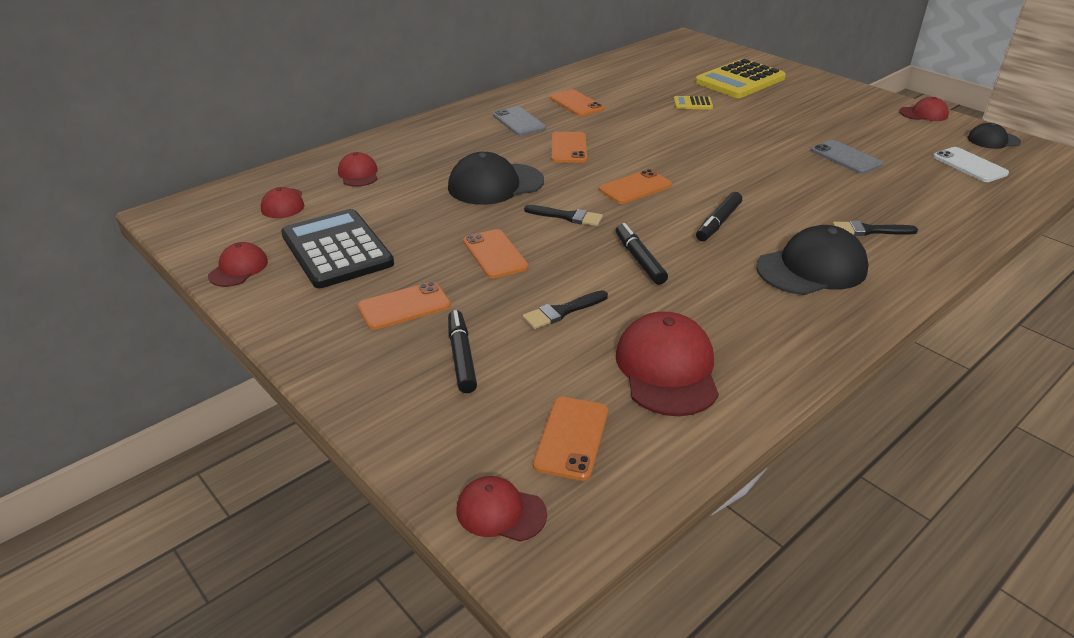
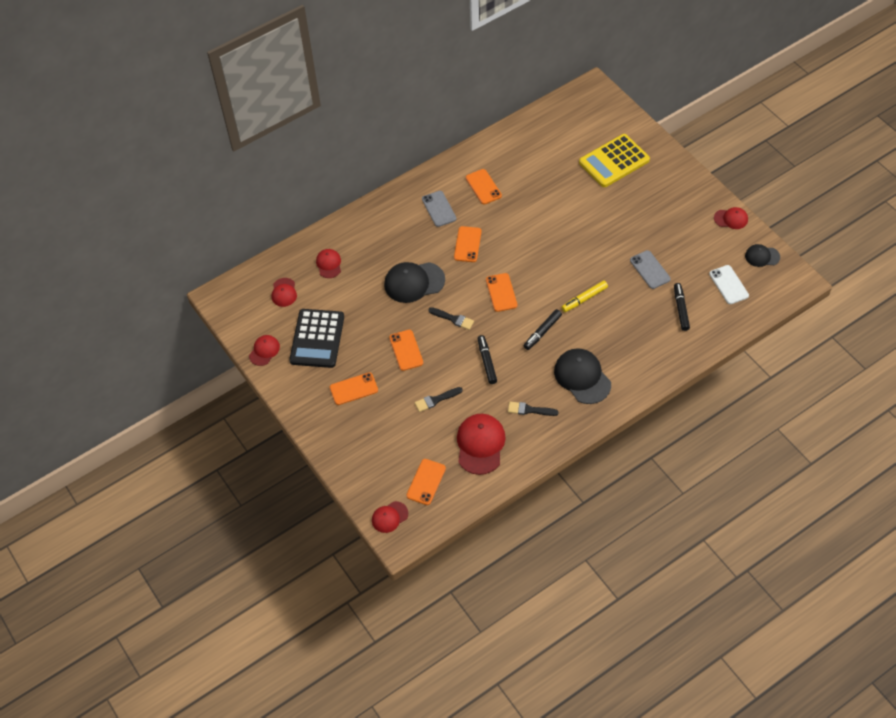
camera: 10 degrees right, 20 degrees up
black calculator [281,209,394,288] -> black calculator turned 150 degrees counterclockwise [289,309,344,368]
black marker [448,310,477,393] -> black marker moved to [674,283,690,331]
red cap [457,476,547,542] -> red cap turned 60 degrees counterclockwise [372,501,408,533]
orange phone [599,169,672,204] -> orange phone turned 75 degrees counterclockwise [486,273,517,312]
yellow calculator [674,96,713,109] -> none
black cap [756,225,868,295] -> black cap turned 105 degrees counterclockwise [554,348,611,404]
black brush [832,221,918,236] -> black brush moved to [508,402,559,416]
none -> yellow marker [561,281,608,312]

